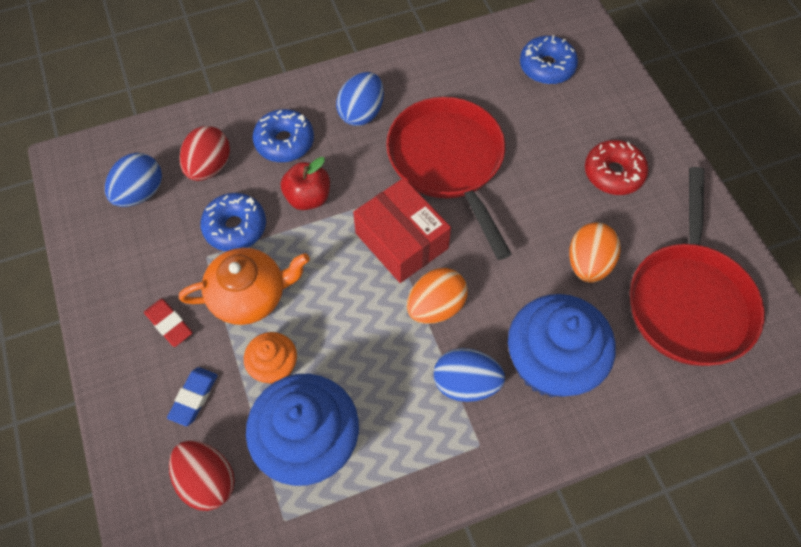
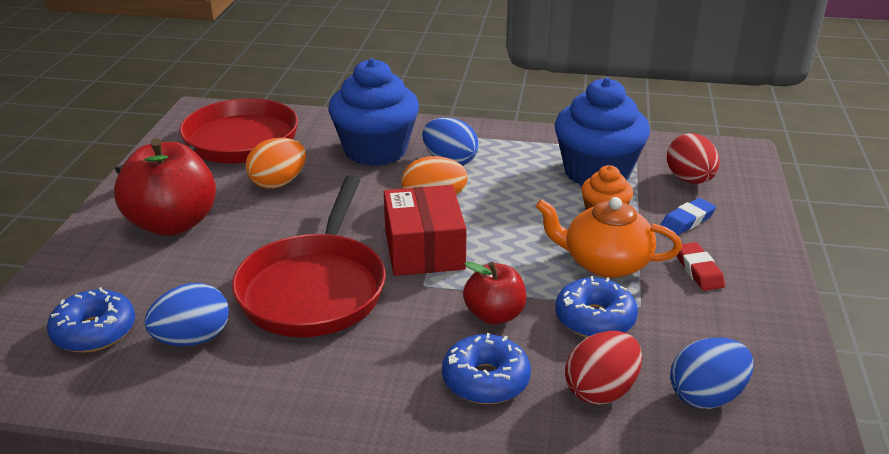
camera: 150 degrees left, 30 degrees down
blue egg [336,72,384,126] -> blue egg moved to [144,283,229,346]
red donut [585,140,649,195] -> red apple [114,138,216,236]

